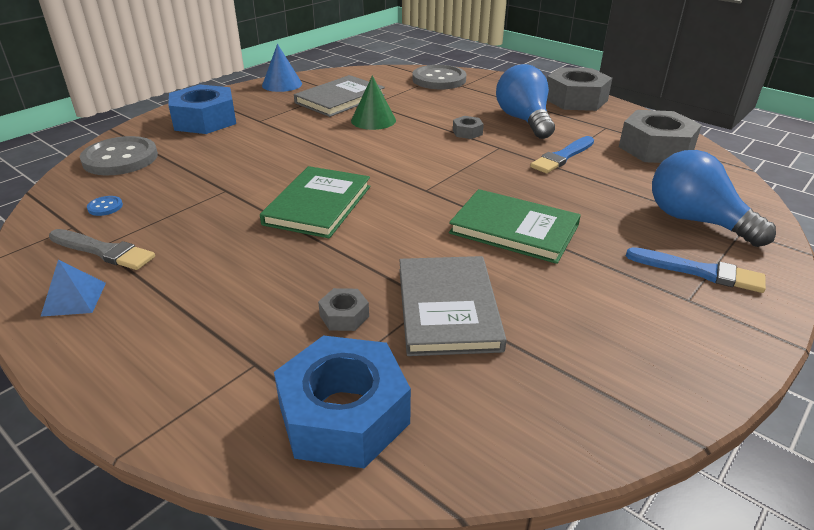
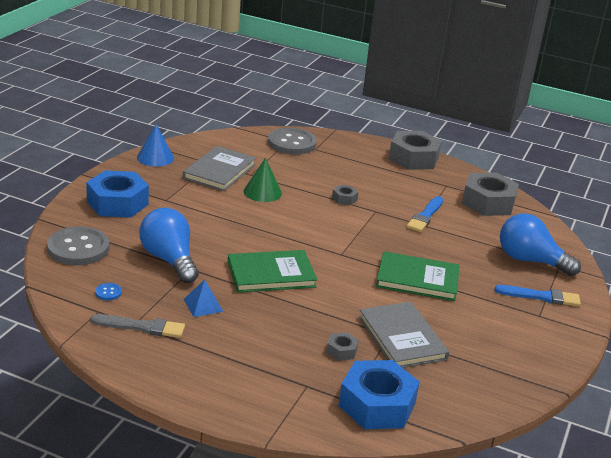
camera: 20 degrees left, 5 degrees down
blue pyramid [40,259,106,317] -> blue pyramid moved to [184,279,223,317]
green book [260,166,370,238] -> green book turned 75 degrees clockwise [228,250,317,293]
blue light bulb [496,64,555,139] -> blue light bulb moved to [139,208,199,283]

